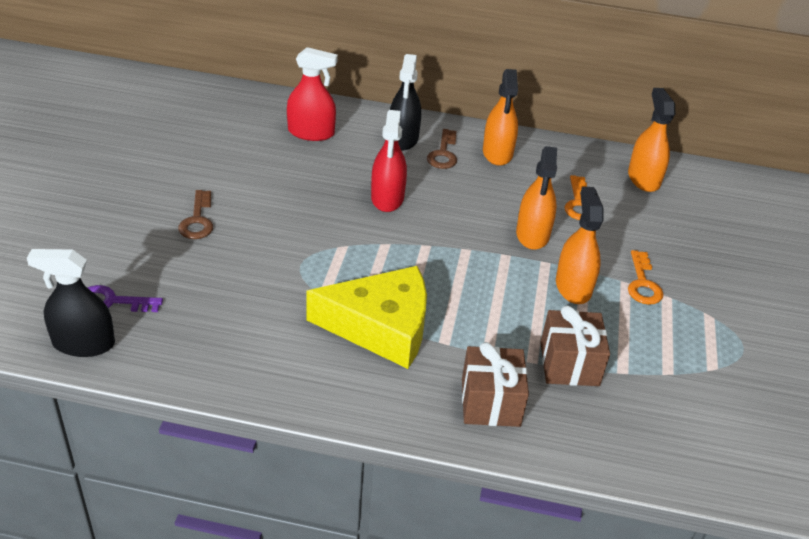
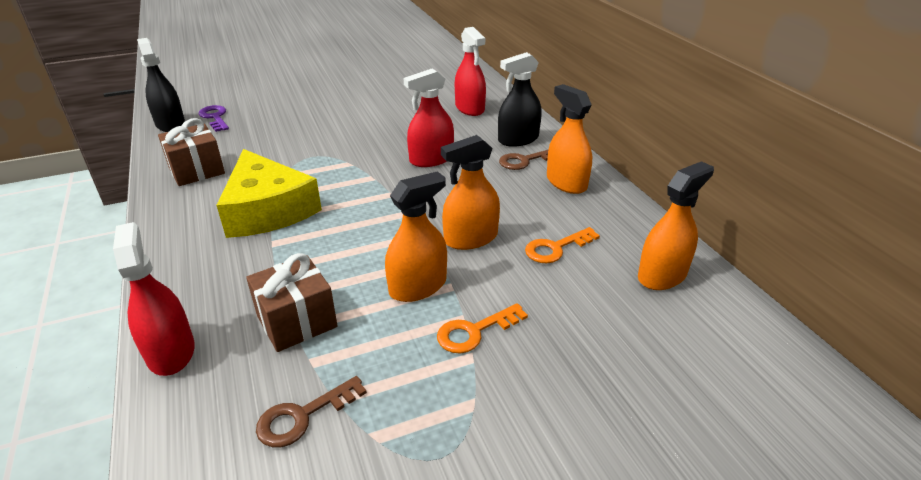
camera: 60 degrees right, 5 degrees down
brown key [178,190,213,239] -> brown key moved to [256,376,367,447]
brown gift [462,342,529,427] -> brown gift moved to [158,118,225,186]
orange spray bottle [483,69,518,166] -> orange spray bottle turned 90 degrees clockwise [547,84,592,194]
none -> red spray bottle [113,222,195,376]

